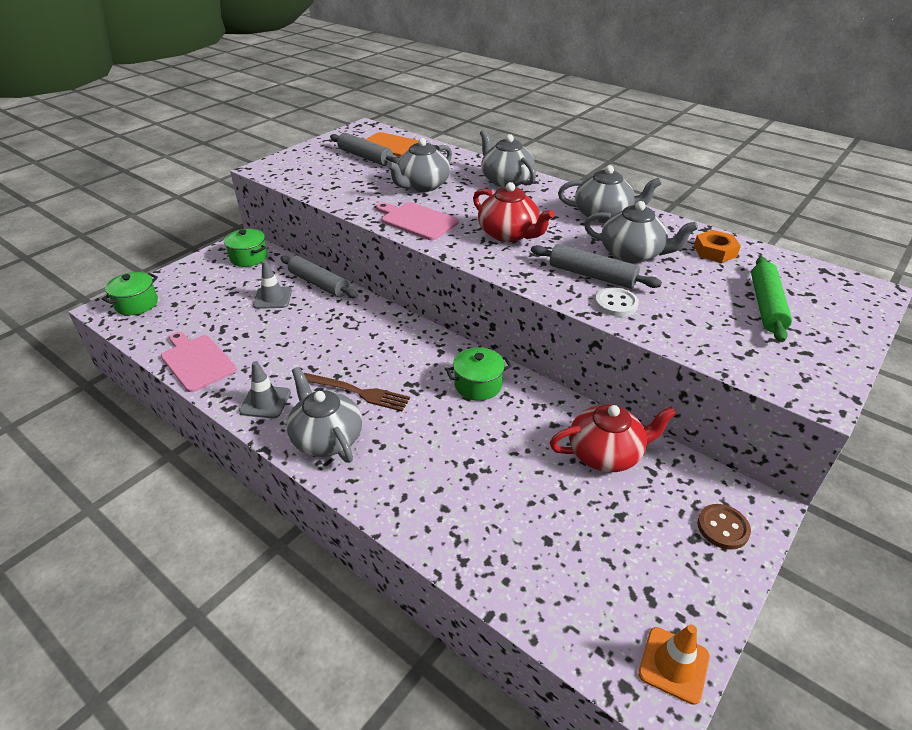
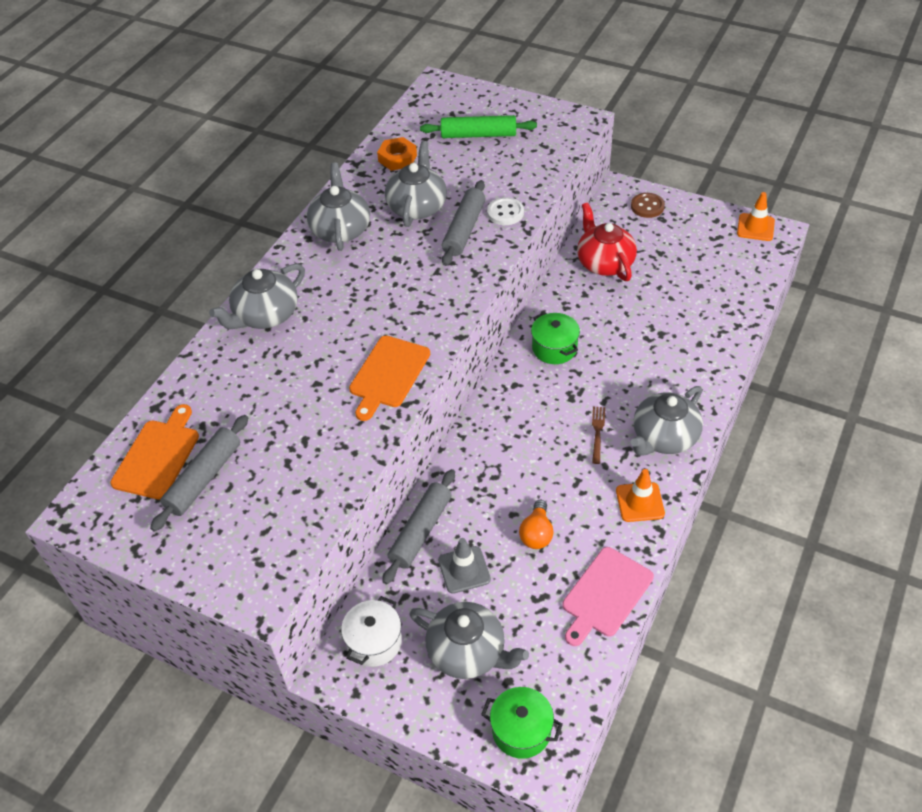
camera: 100 degrees left, 10 degrees up
green pot [224,229,268,267] -> white pot [341,596,402,667]
grey traffic cone [239,361,291,418] -> orange traffic cone [616,469,665,522]
brown fork [304,373,410,411] -> brown fork [592,407,605,464], size x0.62
pink cutting board [376,202,459,240] -> orange cutting board [349,336,430,421]
grey teapot [387,138,452,192] -> grey teapot moved to [409,602,529,679]
red teapot [473,182,555,242] -> none
none -> orange light bulb [519,500,554,549]

